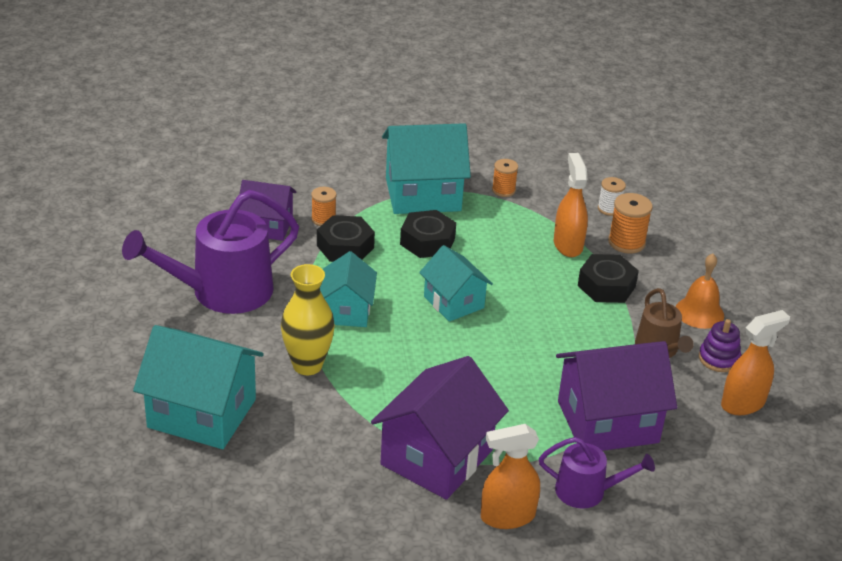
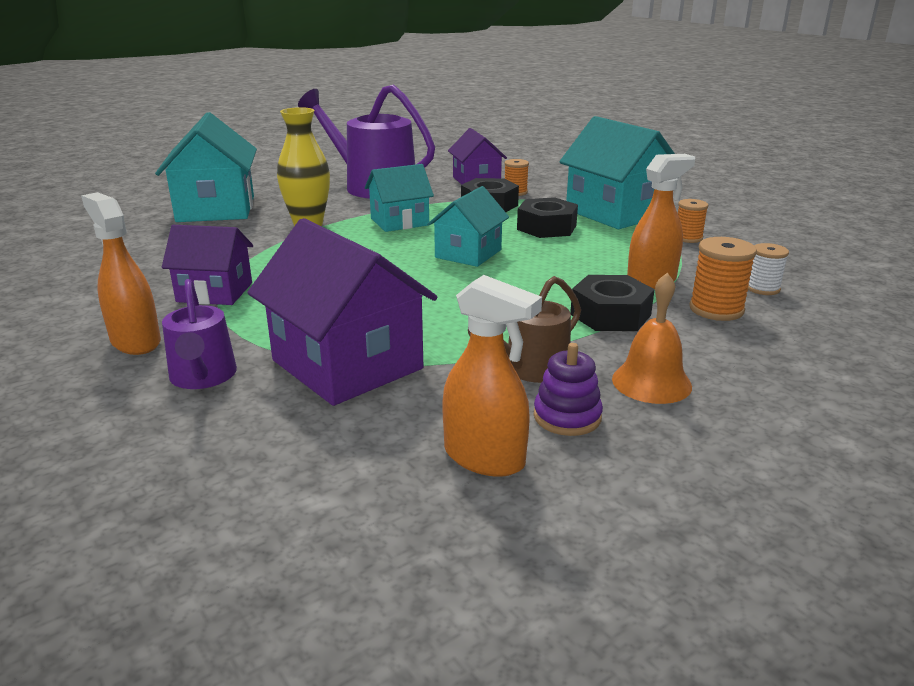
camera: 65 degrees right, 10 degrees down
purple house [371,356,509,500] -> purple house [162,225,253,305], size x0.61

